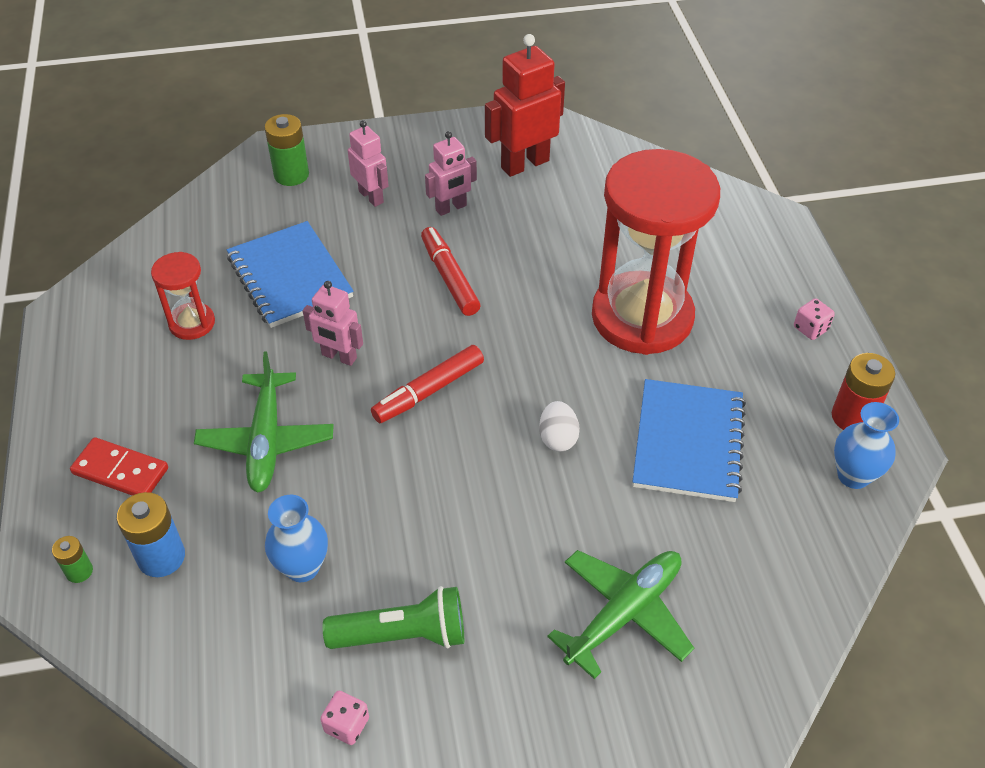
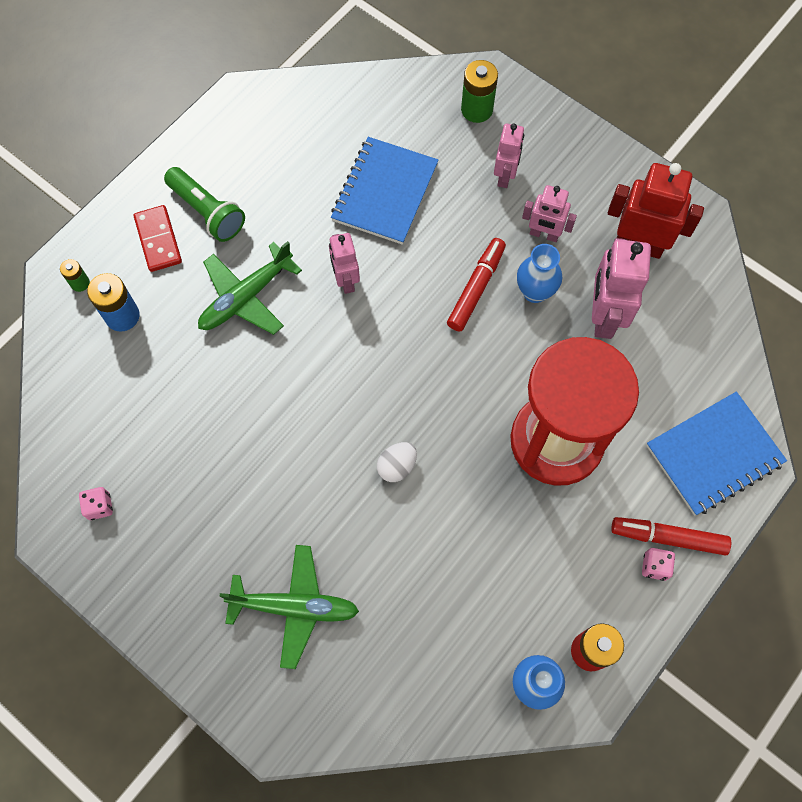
camera: 50 degrees right, 20 degrees up
red hourglass [151,252,215,340] -> none
blue vase [265,495,328,582] -> blue vase moved to [517,244,562,303]
green flashlight [323,586,464,649] -> green flashlight moved to [164,167,245,242]
red marker [371,345,484,423] -> red marker moved to [611,517,731,555]
blue notebook [632,379,746,502] -> blue notebook moved to [646,392,787,516]
none -> pink robot [592,238,651,339]

